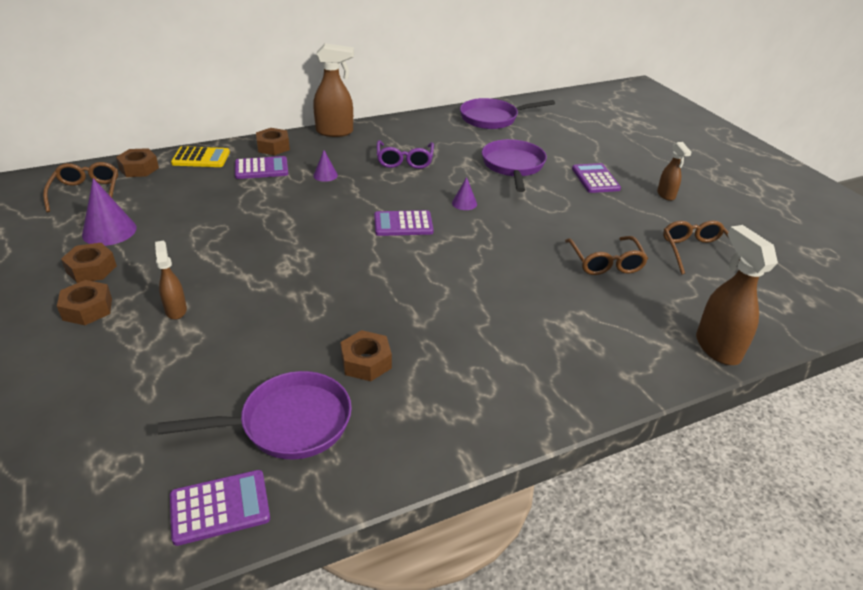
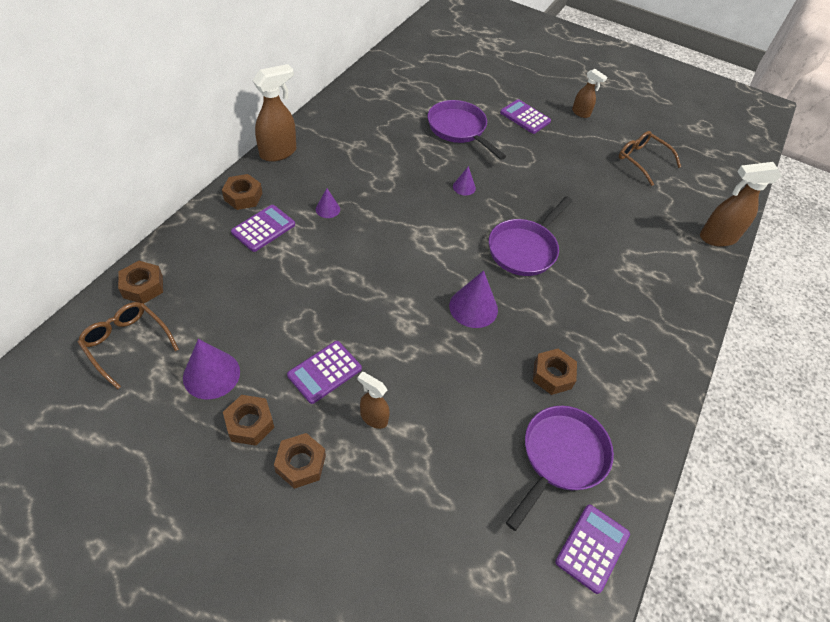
camera: 40 degrees left, 15 degrees up
yellow calculator [171,146,230,167] -> none
purple calculator [374,210,434,236] -> purple calculator moved to [287,341,362,404]
purple glasses [377,140,434,169] -> none
purple pan [460,98,555,129] -> purple pan moved to [489,196,572,276]
brown glasses [565,236,648,275] -> none
brown spray bottle [696,225,778,365] -> brown spray bottle turned 45 degrees counterclockwise [700,162,781,247]
none -> purple cone [449,270,498,328]

